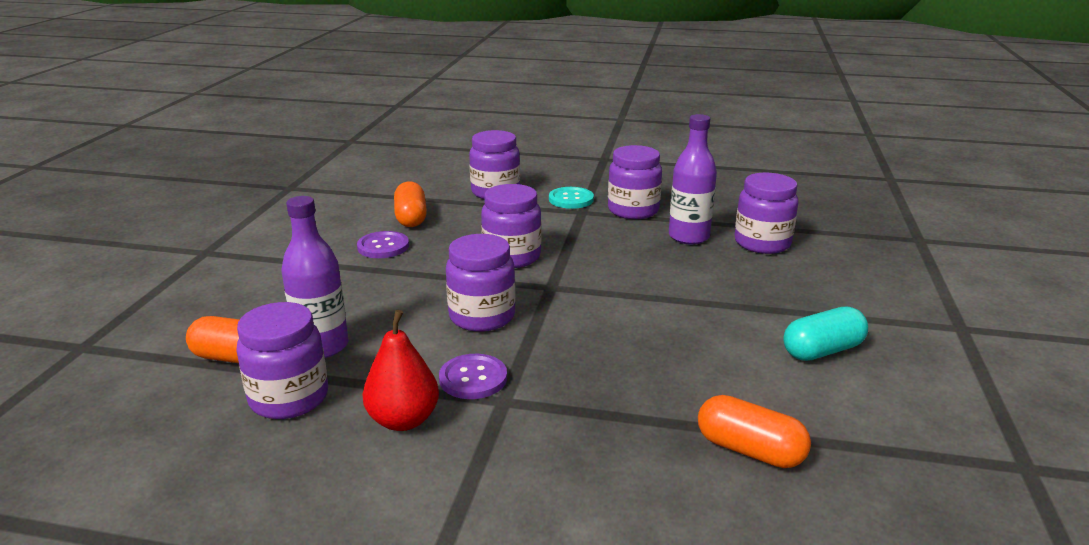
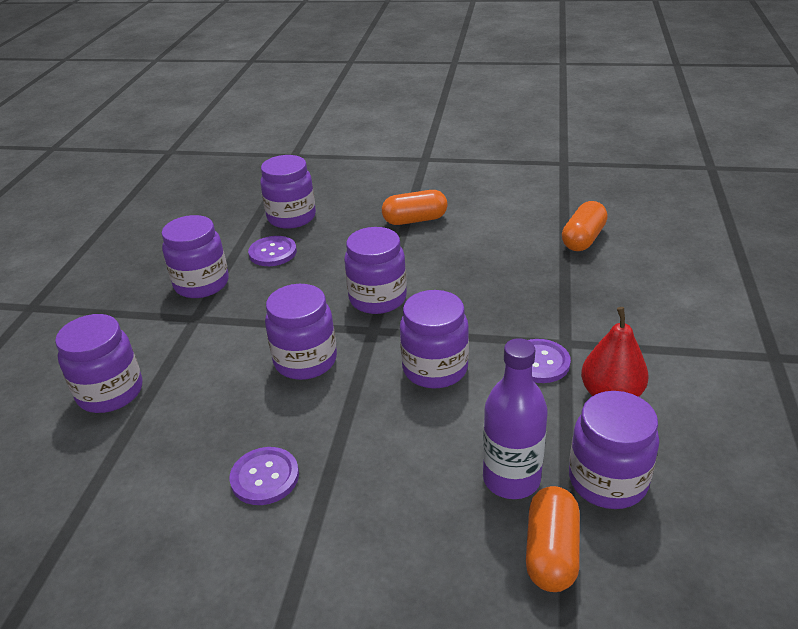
camera: 90 degrees left, 10 degrees up
orange capsule [394,181,427,227] -> orange capsule moved to [382,190,448,225]
turquoise button [549,187,594,209] -> none
purple bottle [669,114,717,245] -> purple button [248,236,297,266]
turquoise capsule [783,307,868,361] -> none
none -> purple jar [344,227,407,314]

